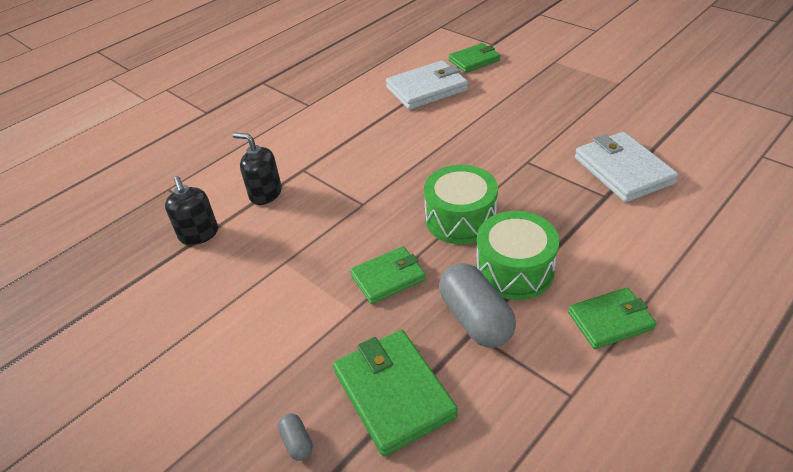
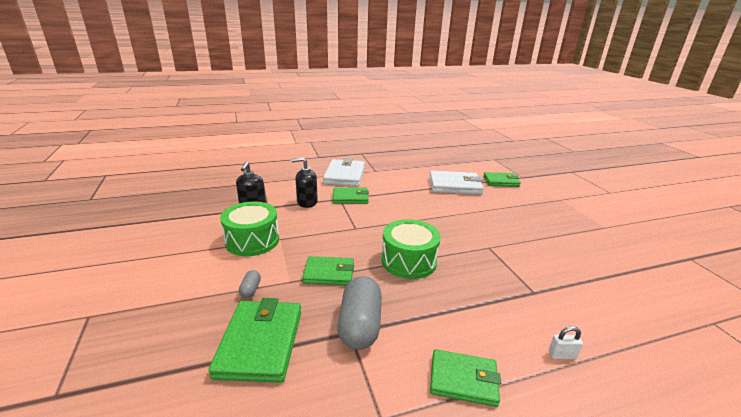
camera: 25 degrees right, 15 degrees down
black soap dispenser [233,133,282,205] -> black soap dispenser turned 60 degrees counterclockwise [291,157,318,208]
grey capsule [278,413,313,461] -> grey capsule moved to [239,270,261,298]
green drum [476,211,559,300] -> green drum moved to [220,202,279,256]
white wallet [575,132,678,202] -> white wallet moved to [323,158,365,187]
none -> green wallet [333,187,369,204]
none -> white padlock [549,326,583,359]

